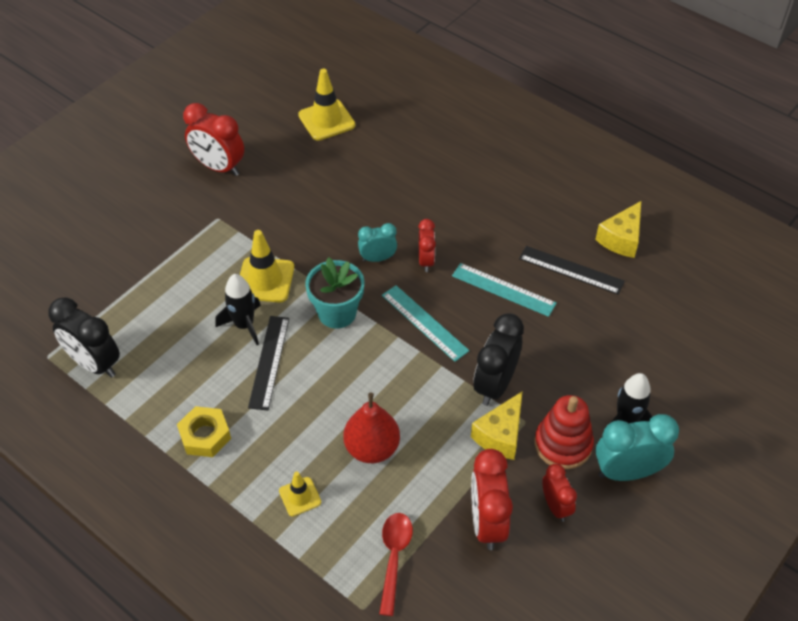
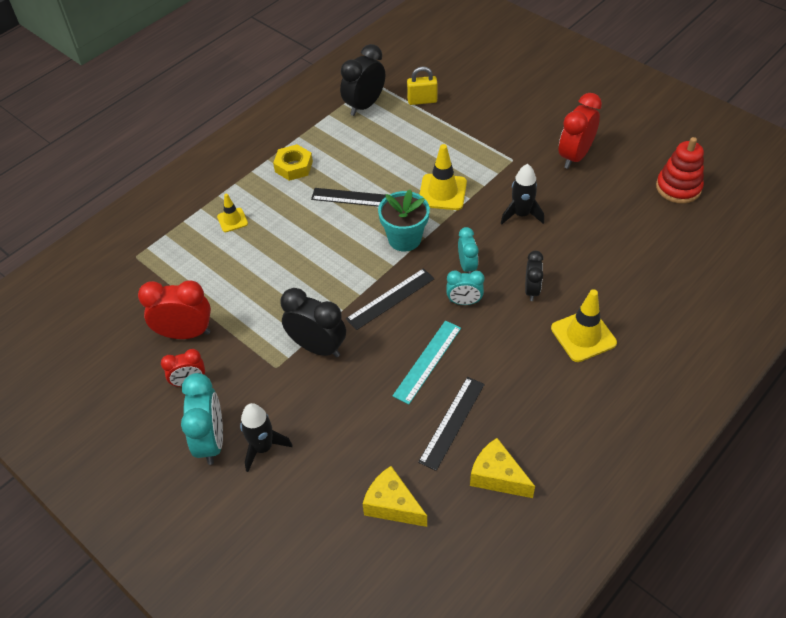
camera: 95 degrees right, 0 degrees up
black rocket [216,274,261,345] -> black rocket moved to [501,164,544,225]
yellow traffic cone [298,69,355,141] -> yellow traffic cone moved to [551,289,617,362]
red pear [343,393,400,463] -> none
red spoon [379,513,413,616] -> none
turquoise ruler [382,285,469,362] -> black ruler [346,268,435,330]
red clock [418,219,436,272] -> turquoise clock [447,271,485,305]
yellow cheese [471,391,523,460] -> yellow cheese moved to [363,466,427,527]
red stacking toy [535,395,594,469] -> red stacking toy moved to [656,137,704,204]
none -> yellow padlock [407,66,438,105]
none -> black clock [525,251,543,301]

